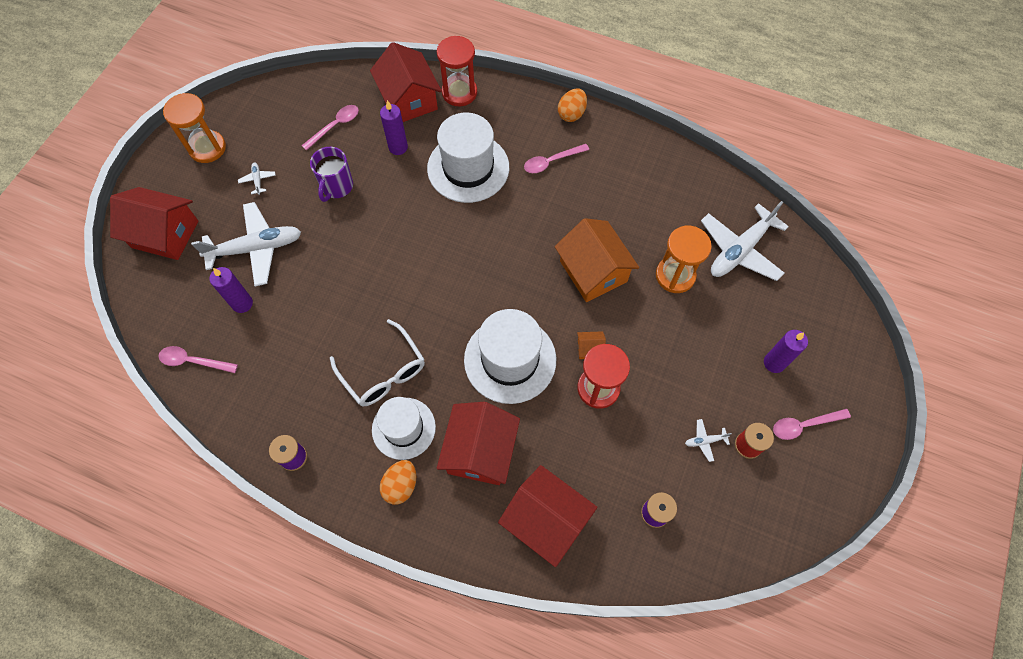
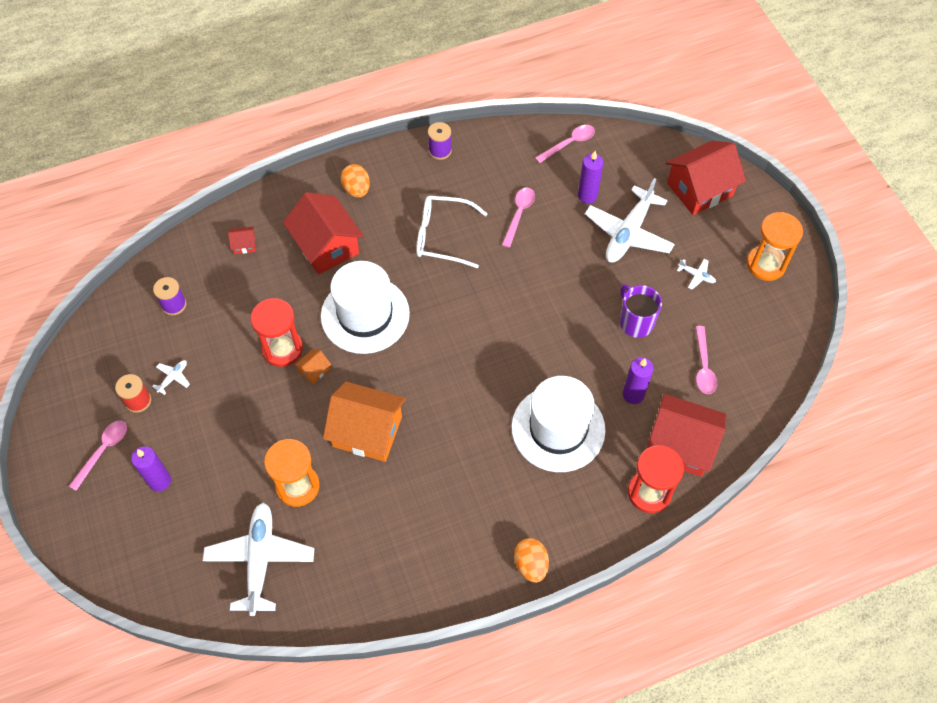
camera: 135 degrees right, 5 degrees down
white hat [372,397,436,460] -> none
red house [498,465,597,567] -> red house [228,226,256,254], size x0.42
pink spoon [524,144,589,173] -> pink spoon moved to [502,187,535,248]

